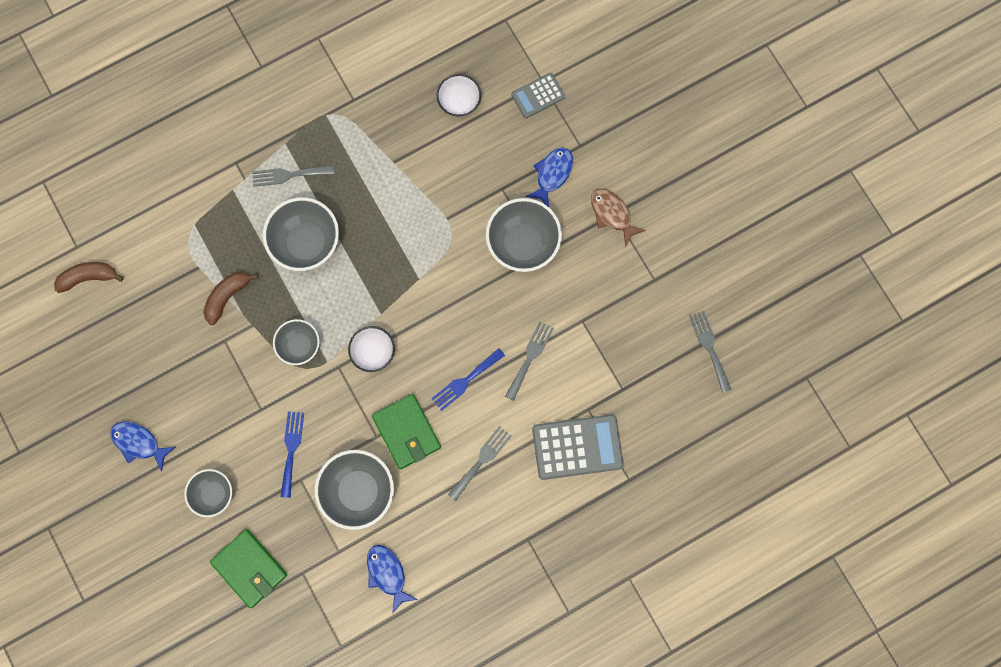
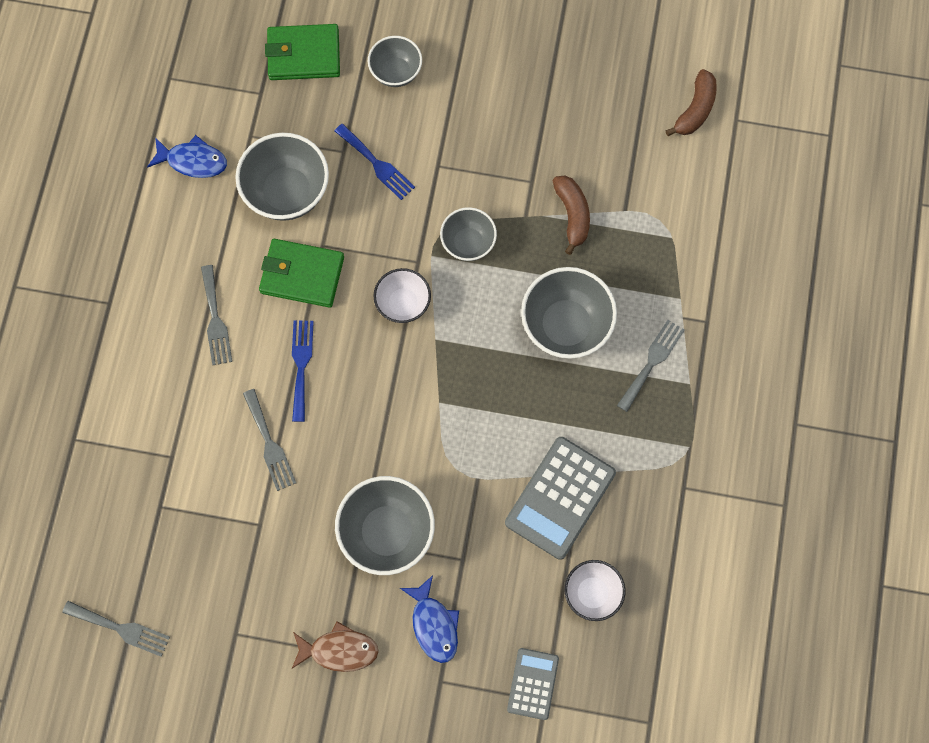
camera: 130 degrees right, 5 degrees down
blue fish [110,421,176,472] -> none
grey calculator [532,415,624,480] -> grey calculator moved to [505,437,616,560]

